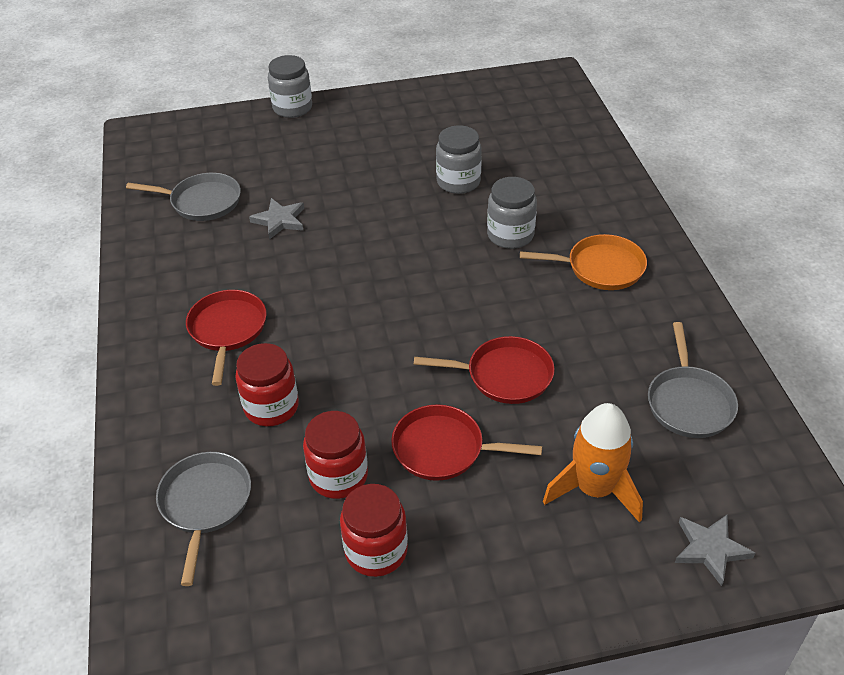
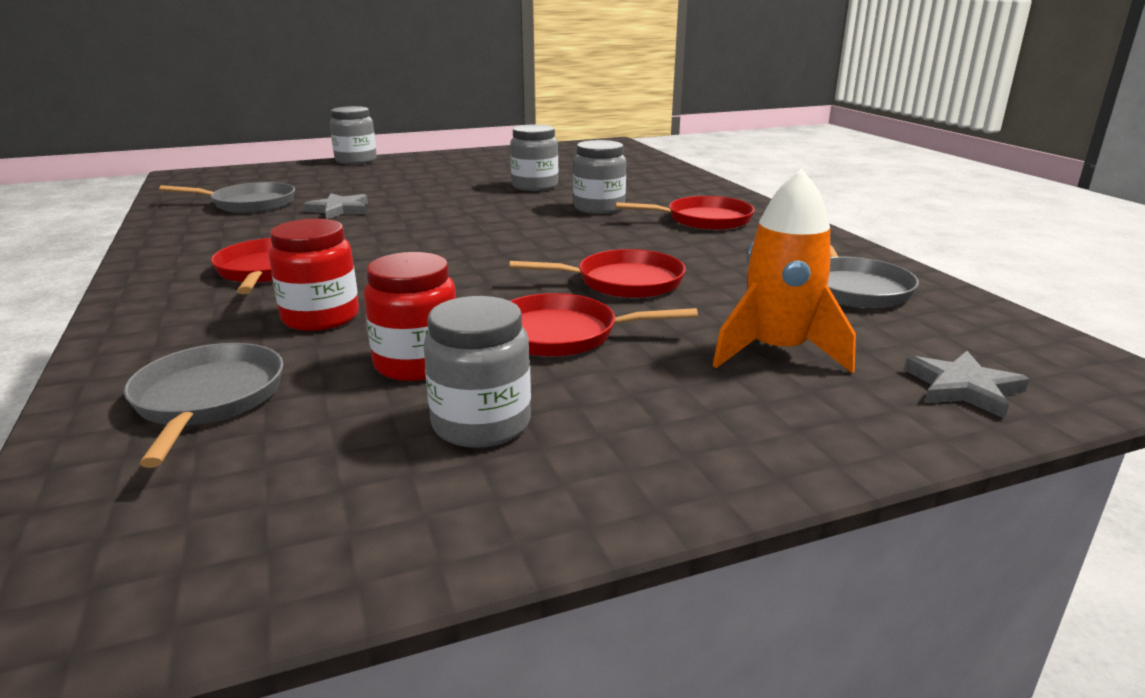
camera: 10 degrees left, 20 degrees down
red jar [340,484,408,577] -> grey jar [423,296,531,448]
orange pan [520,234,647,290] -> red pan [615,196,755,230]

